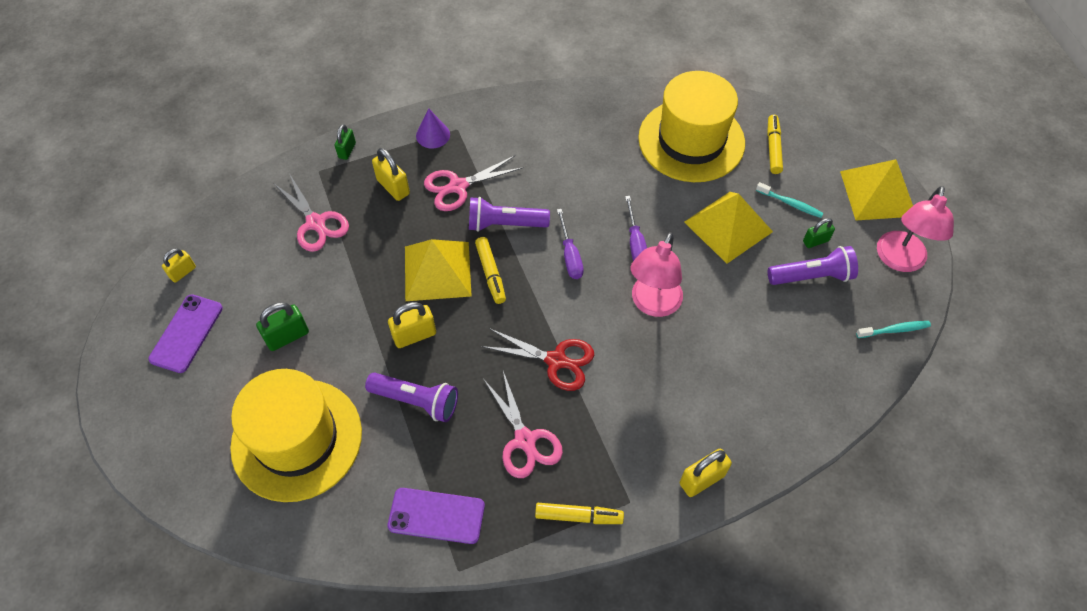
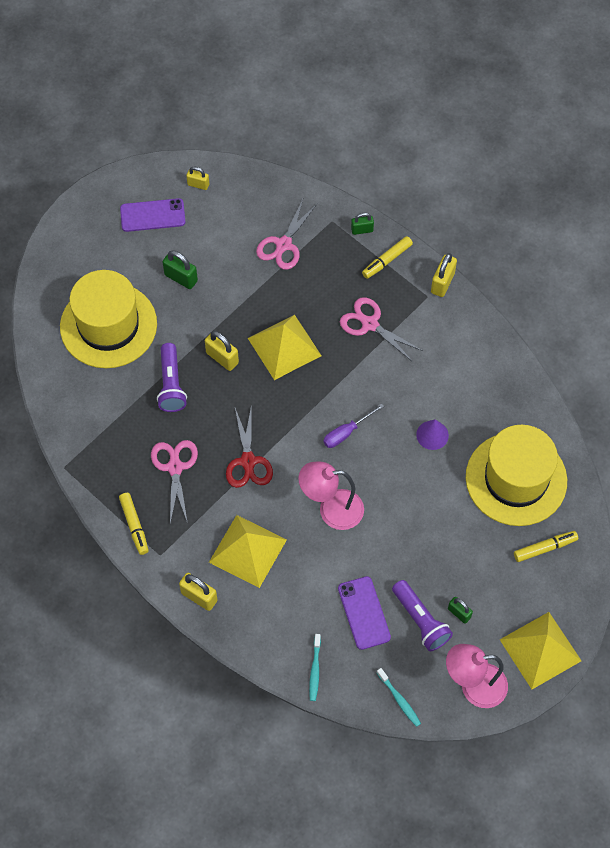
camera: 65 degrees right, 5 degrees up
yellow padlock [372,148,410,201] -> yellow padlock moved to [431,253,457,297]
purple phone [387,488,485,544] -> purple phone moved to [338,576,391,650]
purple cone [416,109,450,148] -> purple cone moved to [416,420,449,450]
purple flashlight [469,197,550,232] -> none
yellow marker [475,237,506,304] -> yellow marker moved to [362,236,413,279]
pink scissors [484,371,563,478] -> pink scissors turned 135 degrees clockwise [151,440,198,523]
purple screwdriver [625,196,647,261] -> none
yellow pyramid [684,192,773,264] -> yellow pyramid moved to [209,515,287,588]
turquoise toothbrush [756,182,823,218] -> turquoise toothbrush moved to [309,634,321,701]

